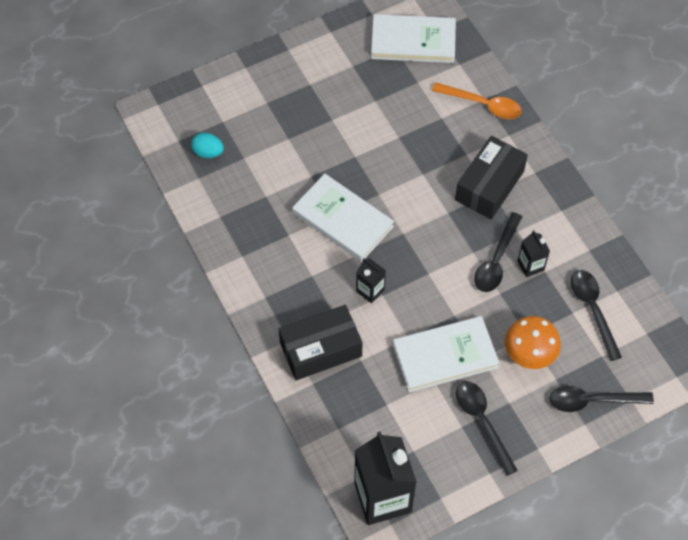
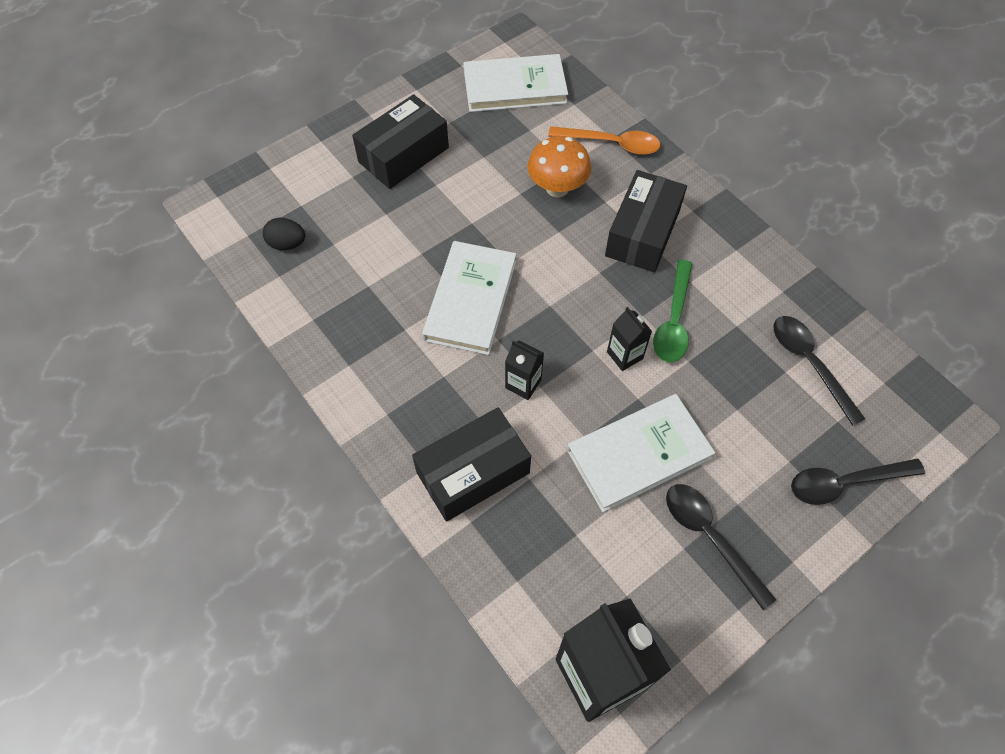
camera: 10 degrees left, 0 degrees up
turquoise egg [191,133,224,158] -> black egg [263,218,305,250]
white book [292,174,394,262] -> white book turned 75 degrees clockwise [422,241,516,355]
black spoon [474,212,522,292] -> green spoon [653,260,693,362]
orange mushroom [505,316,561,369] -> orange mushroom moved to [527,136,591,197]
black carton [518,230,550,277] -> black carton moved to [607,307,652,371]
none -> black box [352,94,449,189]

